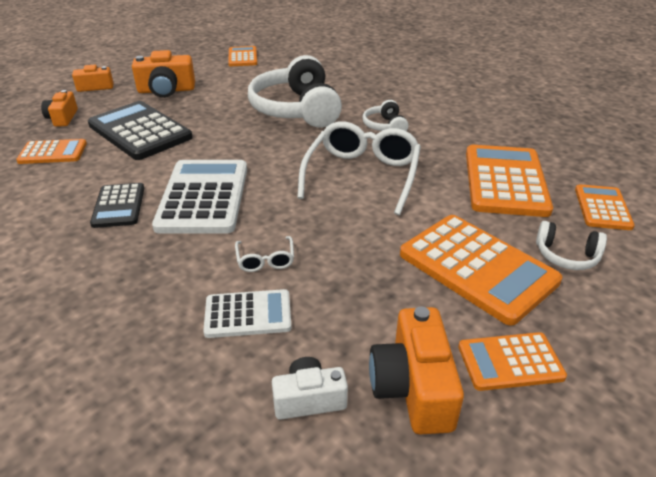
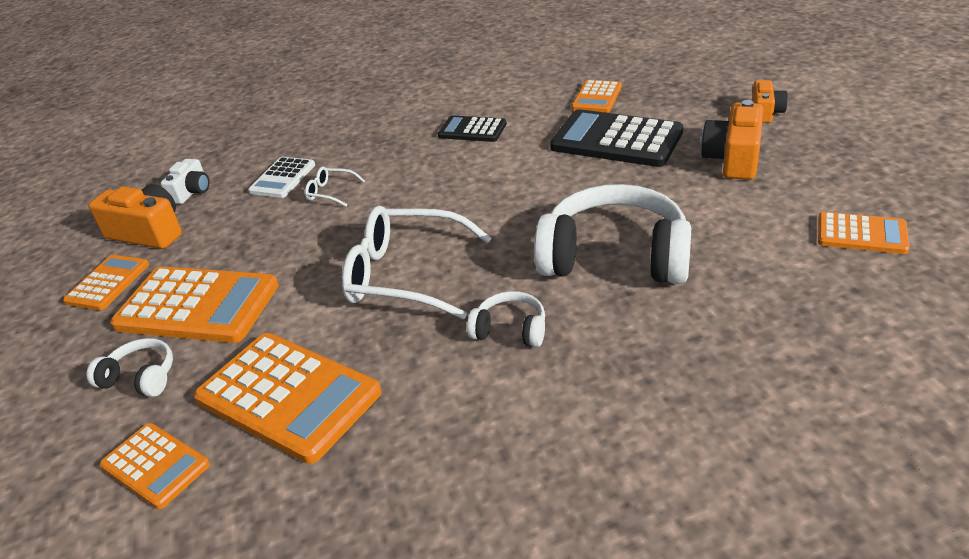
camera: 120 degrees right, 0 degrees up
orange camera [41,90,78,127] -> none
black calculator [88,101,193,160] -> black calculator turned 135 degrees counterclockwise [550,109,683,167]
white calculator [152,160,247,234] -> none
white glasses [297,121,421,215] -> white glasses turned 150 degrees clockwise [342,206,492,319]
orange calculator [400,215,562,326] -> orange calculator turned 150 degrees counterclockwise [110,266,279,343]
white headphones [536,221,607,270] -> white headphones turned 60 degrees clockwise [86,338,173,397]

